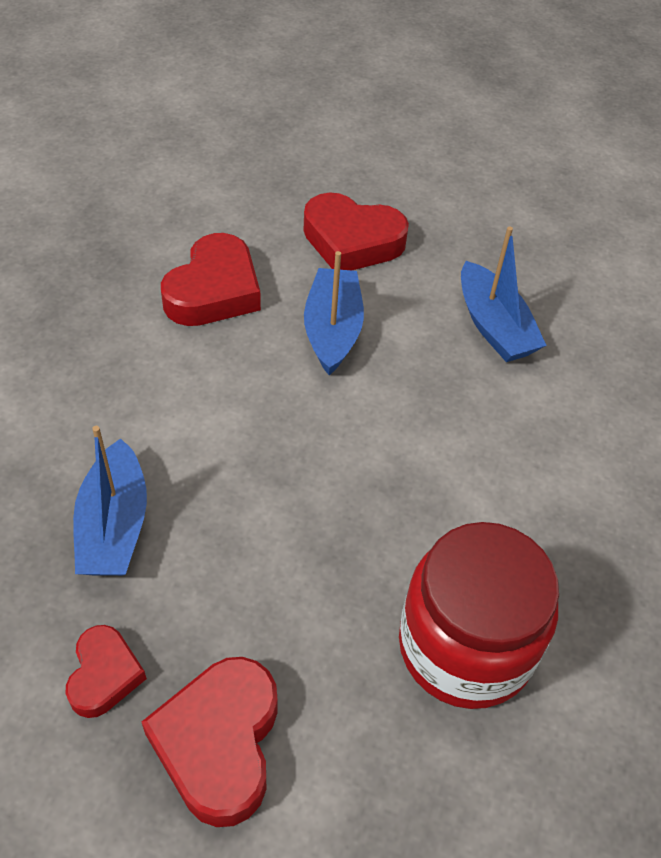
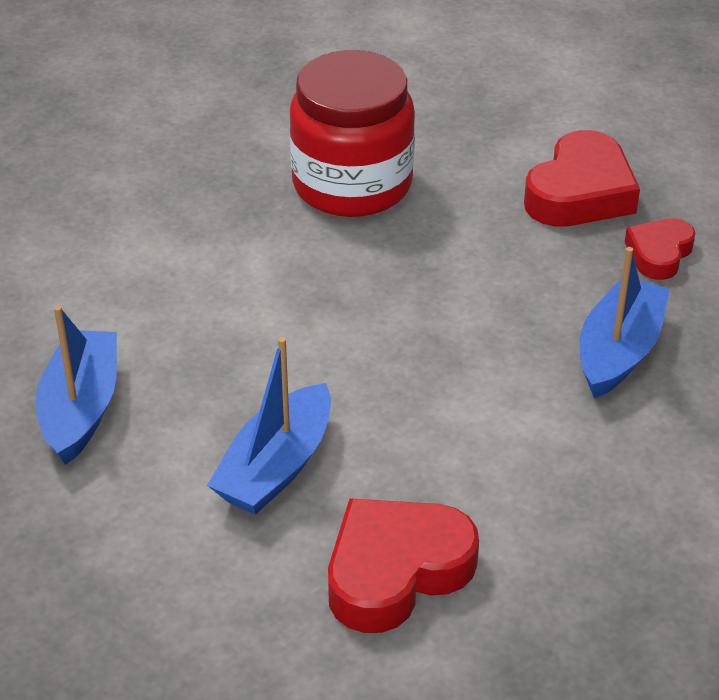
camera: 150 degrees left, 10 degrees down
red heart [303,192,409,270] -> none

